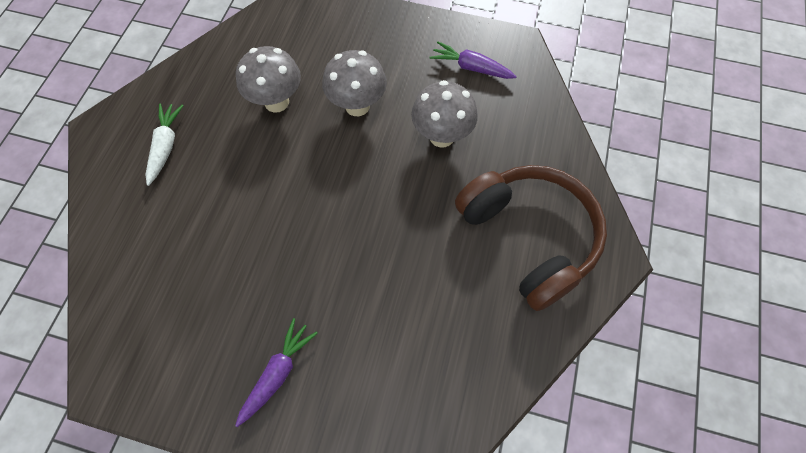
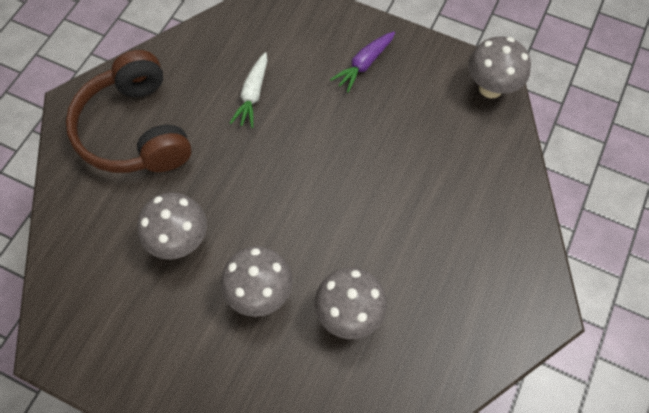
camera: 170 degrees left, 0 degrees up
white carrot [145,104,184,186] -> white carrot moved to [230,52,267,128]
purple carrot [430,41,517,79] -> none
none -> grey mushroom [468,37,531,98]

